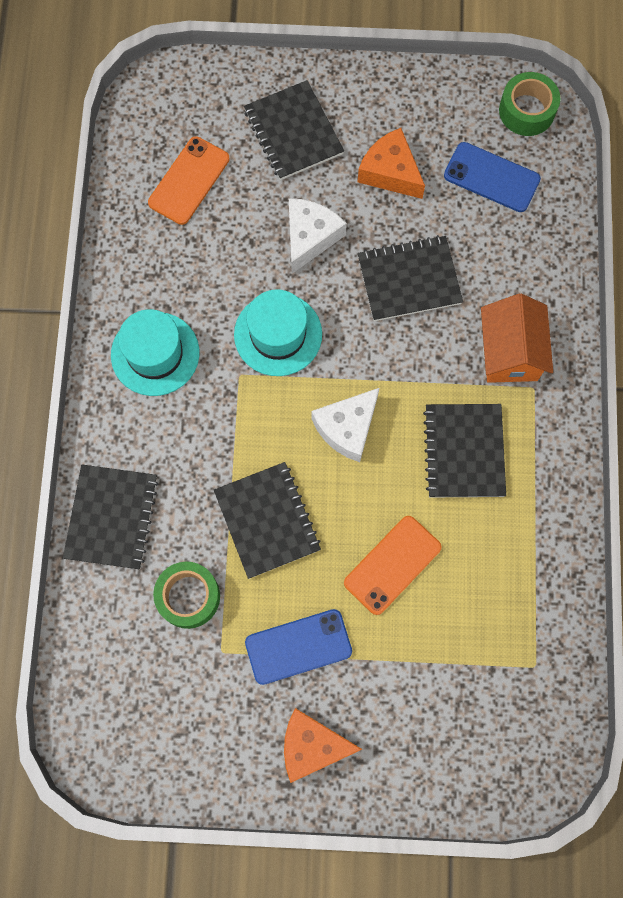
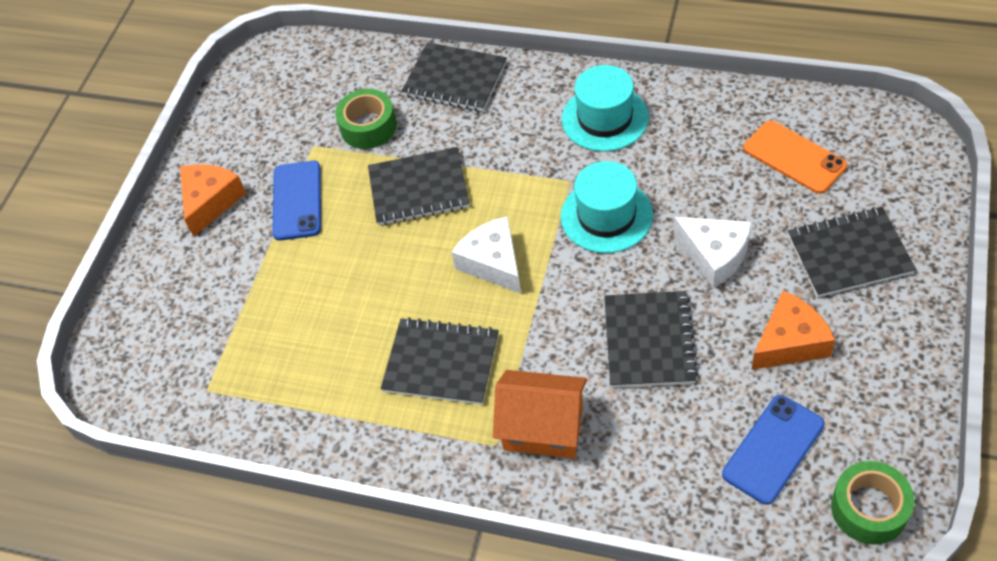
camera: 110 degrees right, 20 degrees down
orange phone [344,516,442,615] -> none

